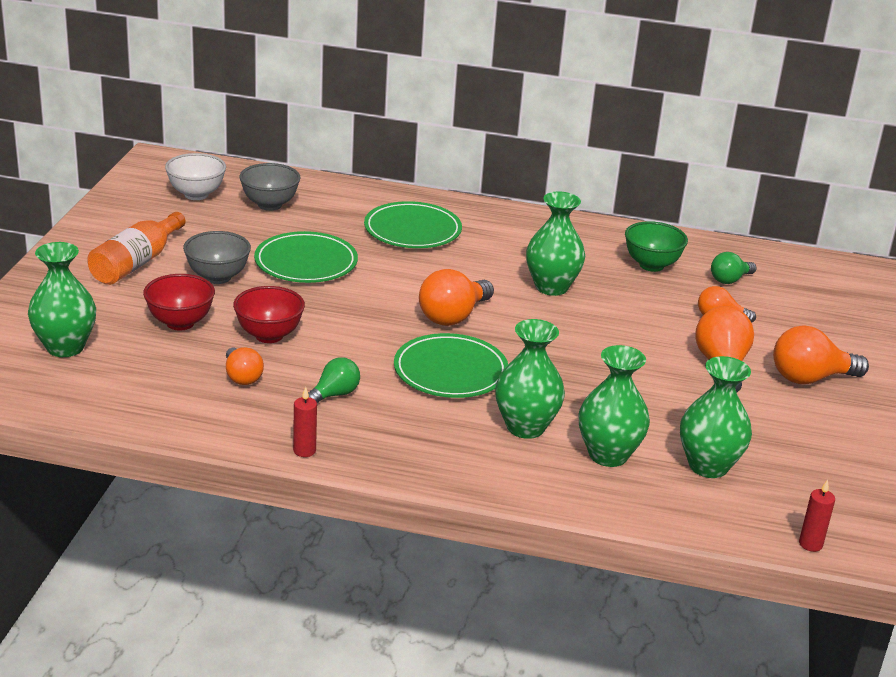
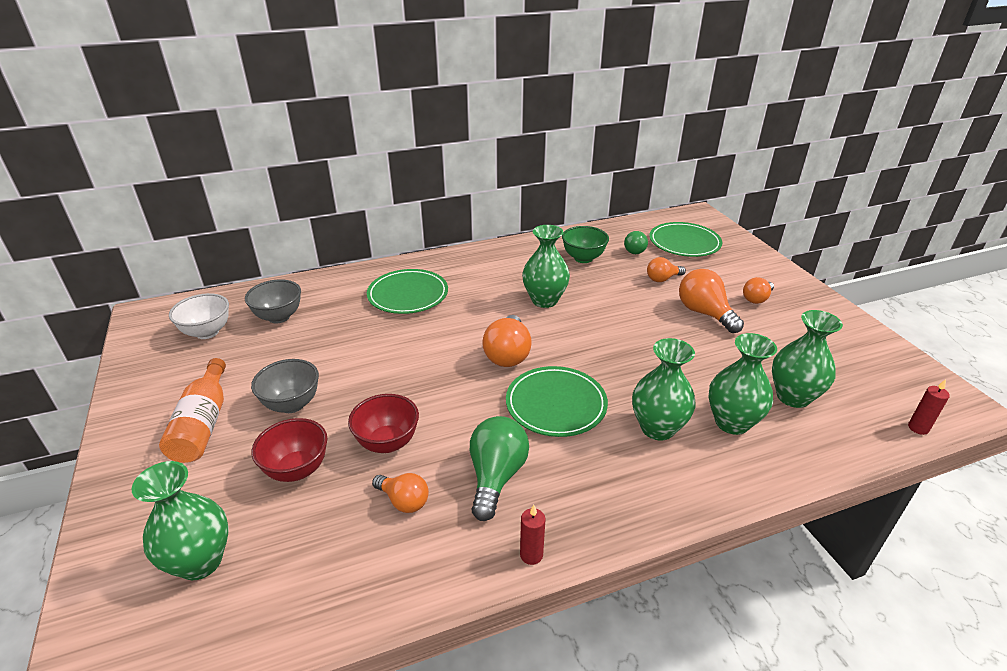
camera: 30 degrees left, 5 degrees up
green plate [254,231,358,283] -> green plate moved to [649,222,722,257]
green light bulb [308,357,360,403] -> green light bulb [470,416,529,521], size x1.63
orange light bulb [773,326,869,384] -> orange light bulb [743,277,774,304], size x0.62

